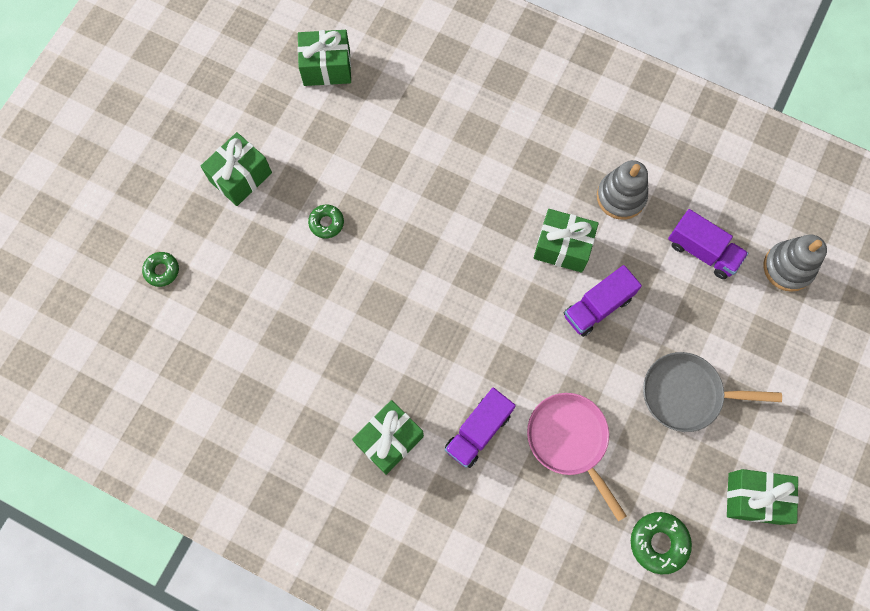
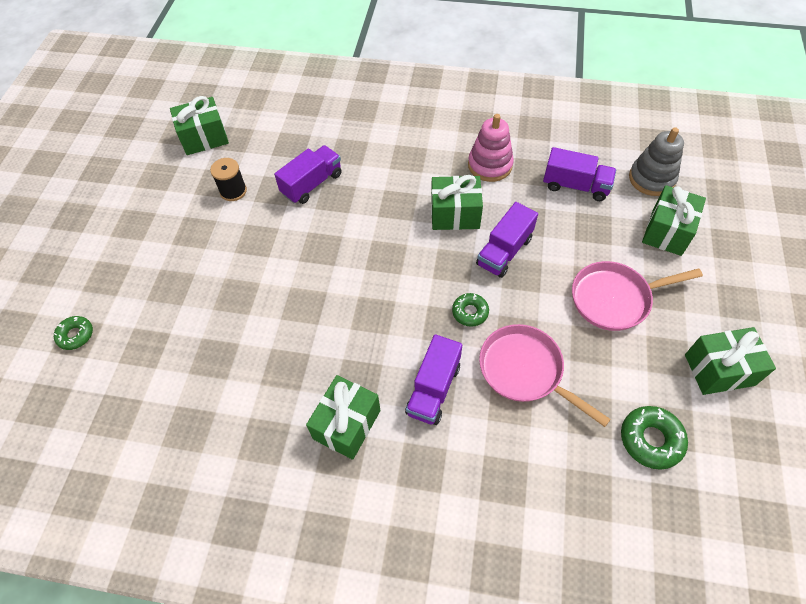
camera: 15 degrees left, 15 degrees down
green gift [200,132,272,206] -> green gift moved to [642,185,706,256]
green donut [308,205,344,238] -> green donut moved to [452,293,489,327]
grey stacking toy [597,160,648,220] -> pink stacking toy [468,114,514,182]
grey pan [643,352,782,432] -> pink pan [572,261,703,331]
none -> black spool [210,158,247,201]
none -> purple truck [274,145,342,204]

